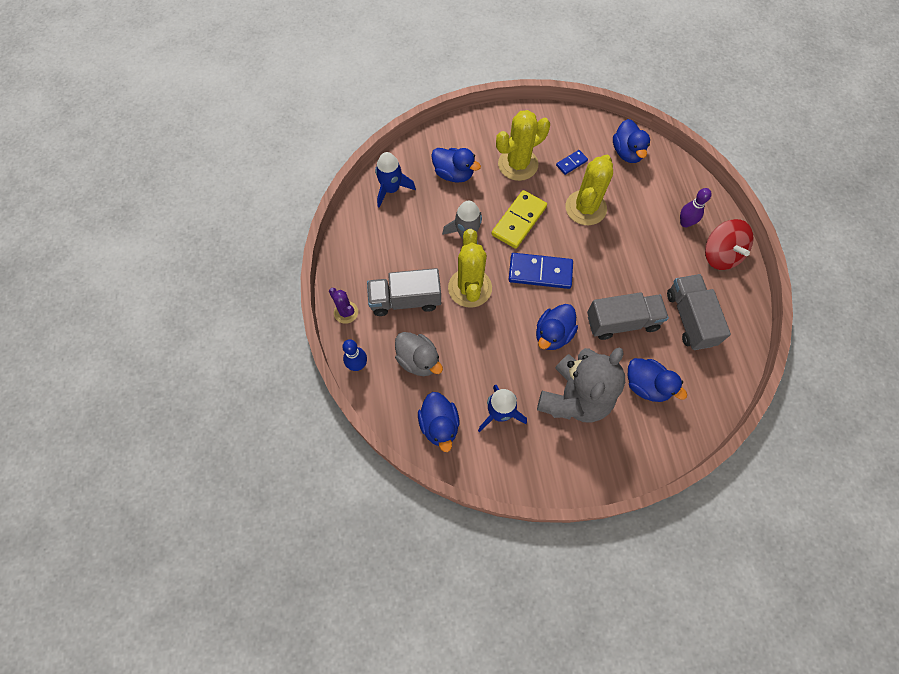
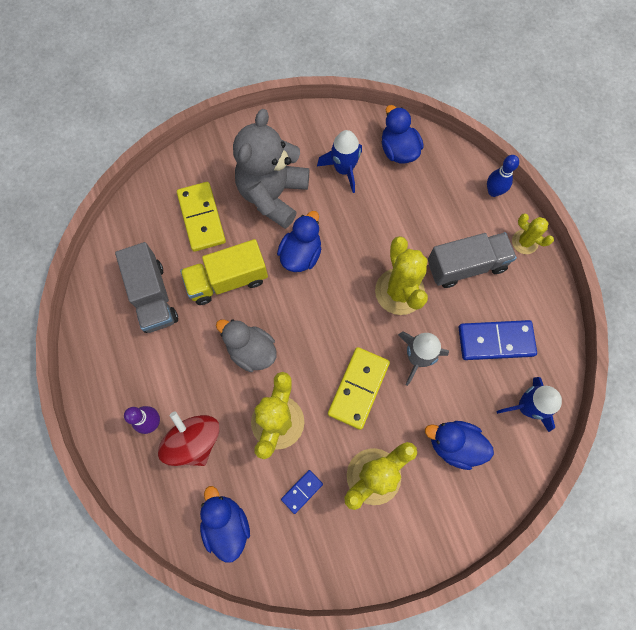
camera: 170 degrees right, 5 degrees up
purple cactus [329,288,358,324] -> yellow cactus [512,213,554,254]
grey duck [395,332,443,376] -> grey duck moved to [216,319,277,372]
blue domino [508,253,573,289] -> blue domino moved to [458,320,537,360]
grey truck [587,292,669,340] -> yellow truck [180,239,268,305]
blue duck [628,358,687,402] -> yellow domino [177,182,226,252]
red spinning top [705,219,754,270] -> red spinning top moved to [158,411,220,466]

